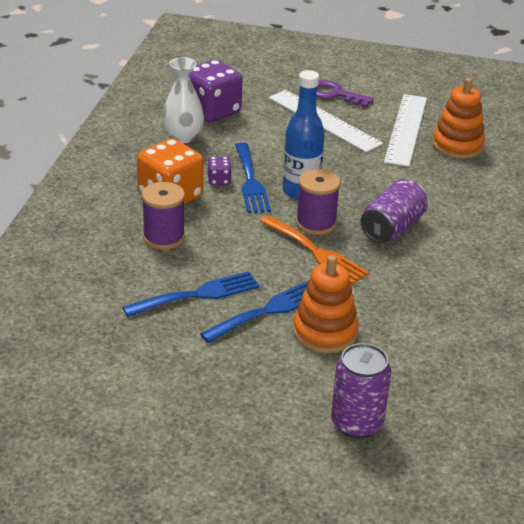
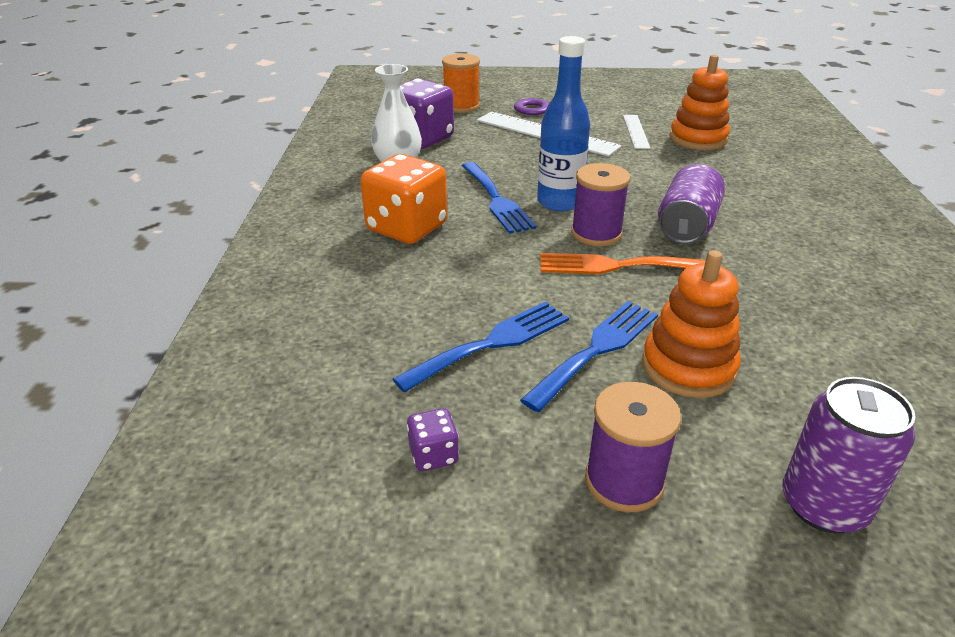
camera: 10 degrees left, 0 degrees up
purple spool [142,182,185,249] -> purple spool moved to [585,382,681,512]
purple dice [207,156,232,185] -> purple dice moved to [407,408,459,471]
orange fork [260,215,369,284] -> orange fork turned 150 degrees clockwise [540,253,706,274]
white ruler [384,94,427,167] -> white ruler [623,115,650,149], size x0.56
none -> orange spool [442,53,480,113]

